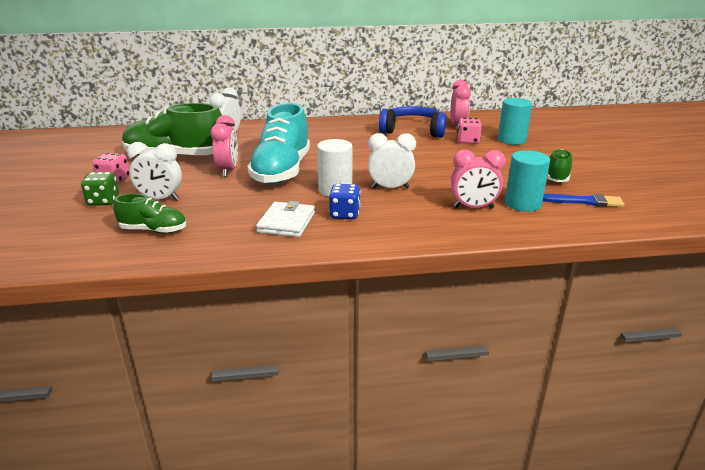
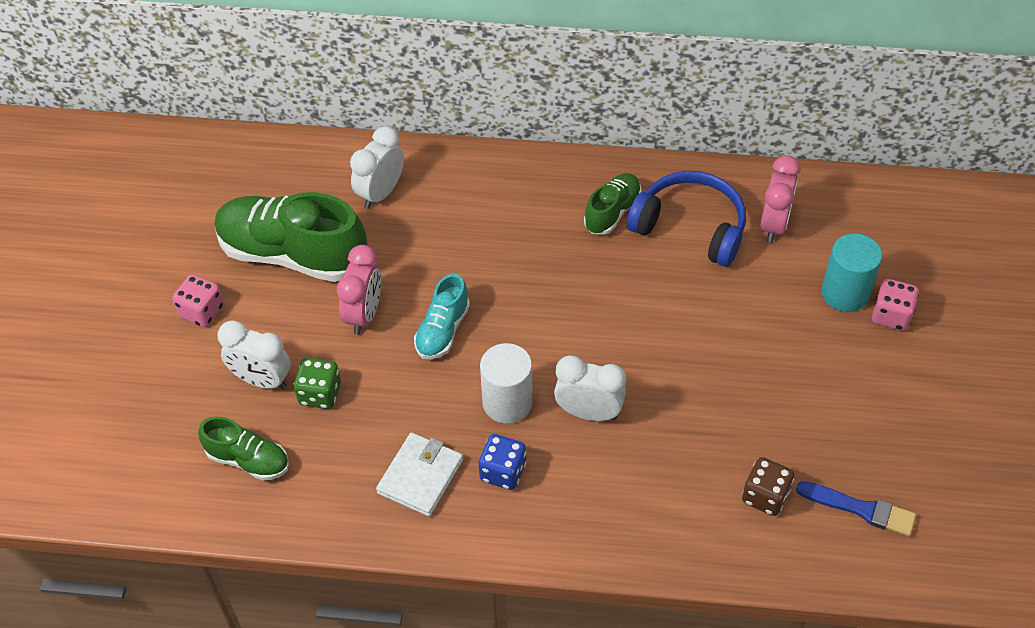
camera: 15 degrees right, 25 degrees up
green dice [81,172,119,206] -> green dice moved to [294,358,341,409]
turquoise shoe [248,103,310,184] -> turquoise shoe [414,274,470,359], size x0.52
pink clock [451,149,506,209] -> none
pink dice [457,118,482,144] -> pink dice moved to [872,279,919,331]
turquoise cylinder [505,150,550,212] -> brown dice [742,457,794,516]
green shoe [547,149,572,182] -> green shoe moved to [584,173,642,235]

